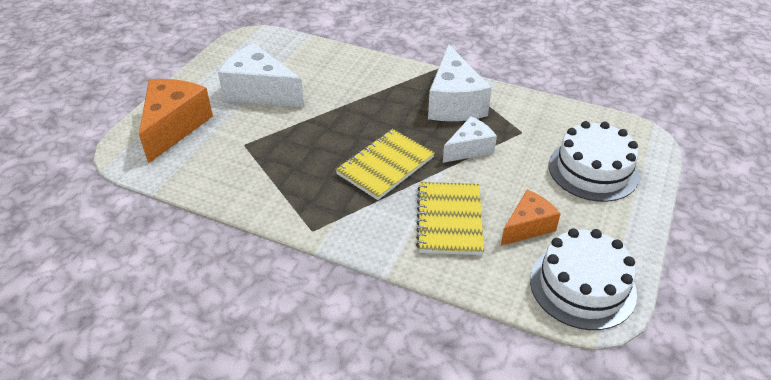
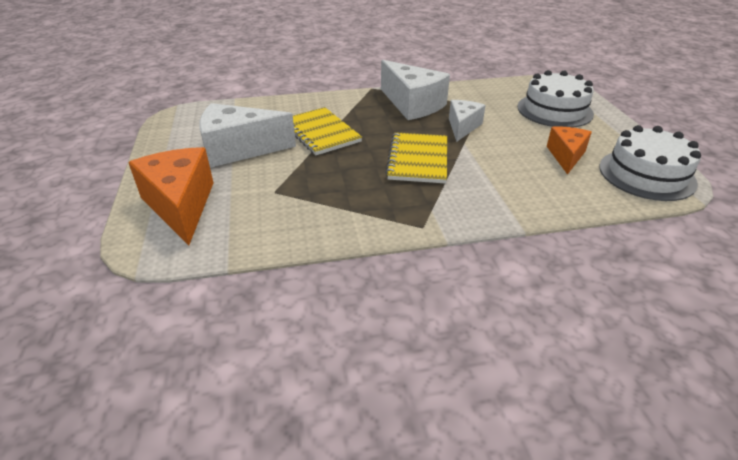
camera: 35 degrees left, 5 degrees down
yellow notebook [416,182,484,255] -> yellow notebook moved to [293,107,362,155]

